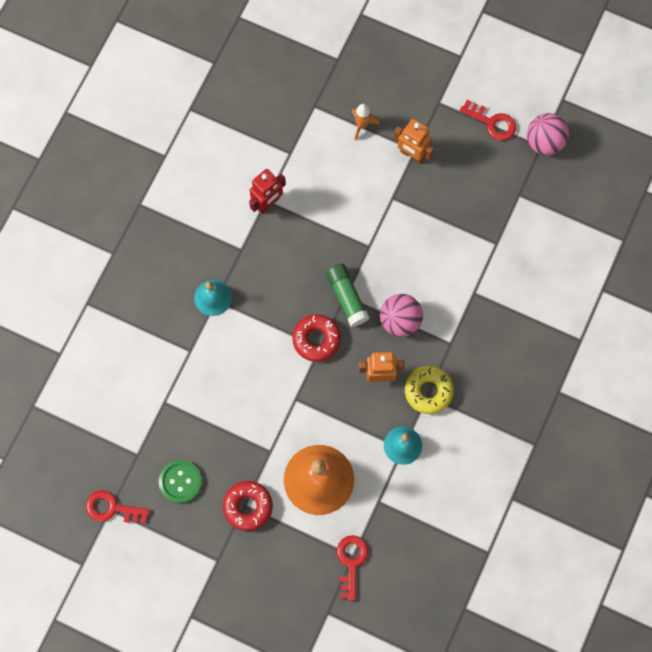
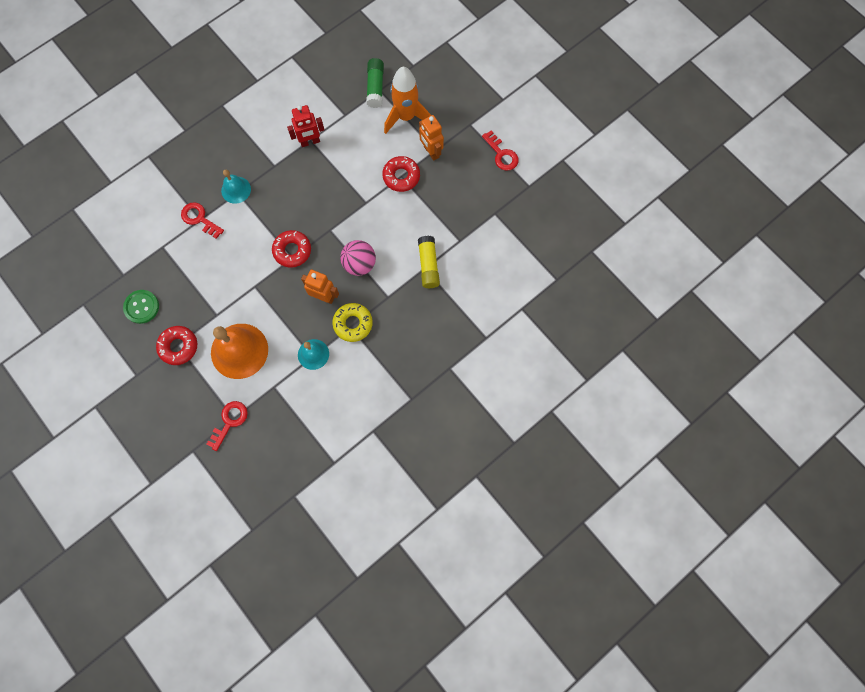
camera: 25 degrees right, 0 degrees up
red key [86,490,150,524] -> red key moved to [181,202,224,239]
green glue stick [326,264,369,327] -> green glue stick moved to [366,58,384,108]
orange rocket [351,104,380,140] -> orange rocket [384,67,431,134], size x2.00
pink ball [527,113,569,155] -> none
none -> red donut [382,156,420,192]
none -> yellow glue stick [418,236,440,288]

